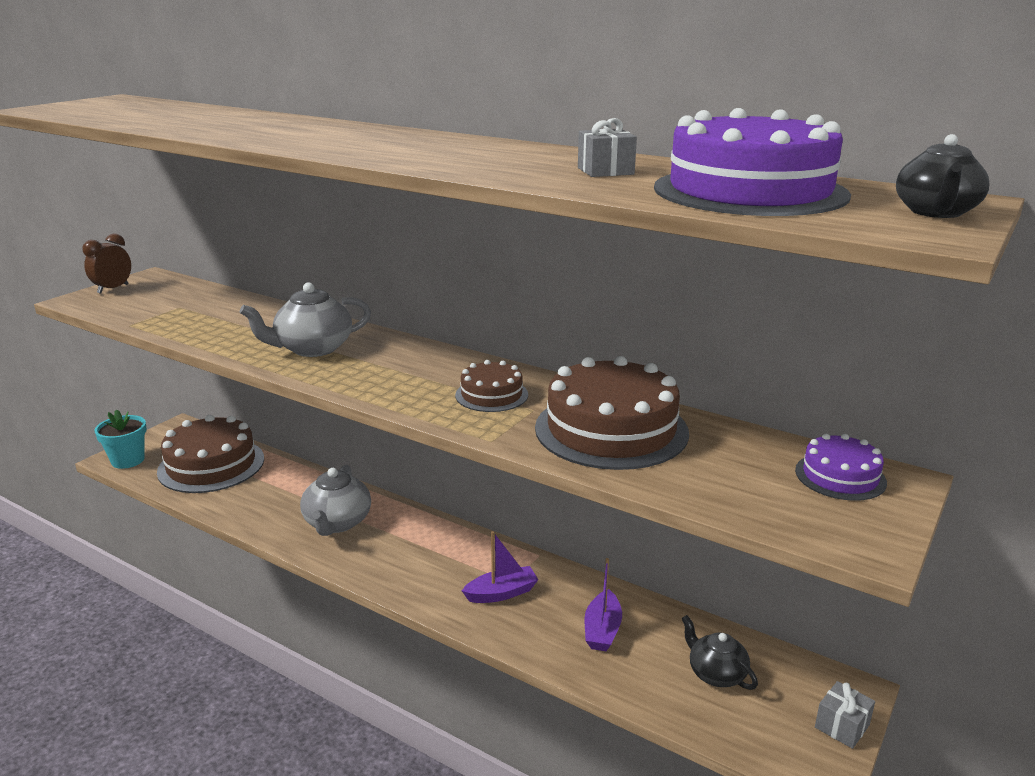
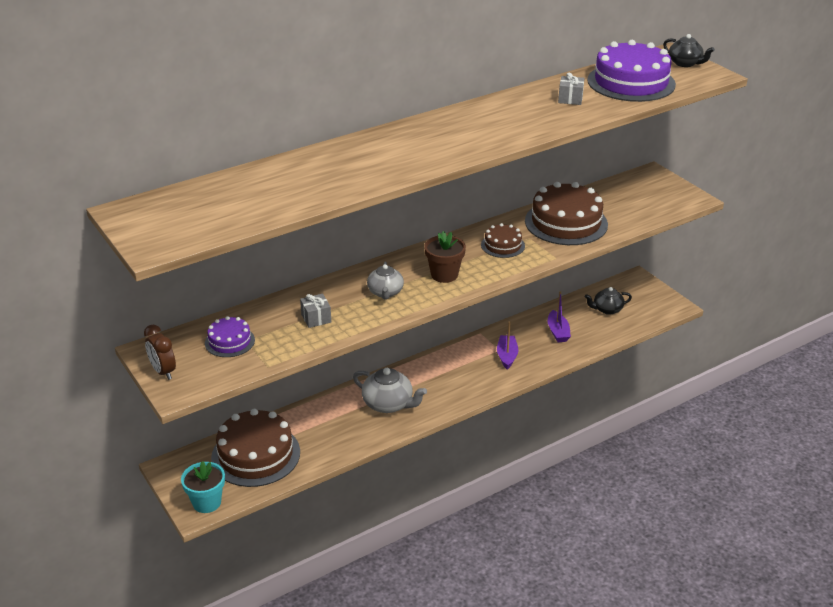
camera: 65 degrees left, 10 degrees up
grey teapot [240,282,371,357] -> grey teapot [367,261,404,300], size x0.67
purple boat [585,558,622,651] -> purple boat turned 45 degrees clockwise [548,291,571,342]
purple cake [795,434,887,501] -> purple cake moved to [205,316,255,357]
grey gift [815,681,875,749] -> grey gift moved to [300,294,331,328]
none -> brown flower pot [424,231,466,283]

